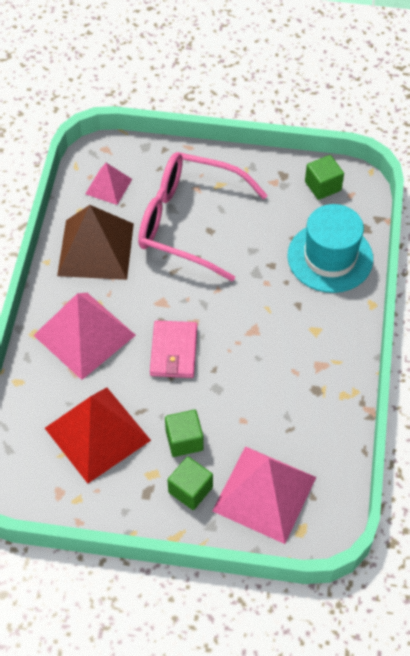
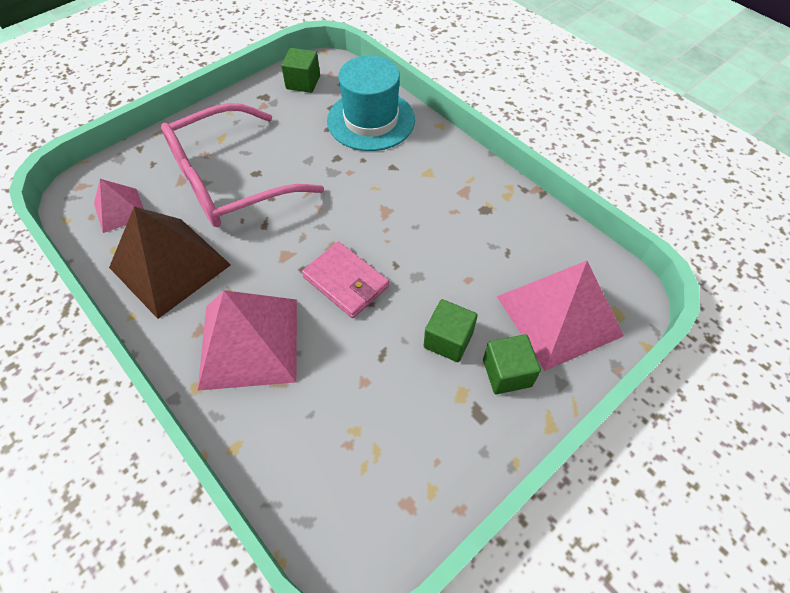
camera: 50 degrees left, 0 degrees up
red pyramid [45,387,151,483] -> none

